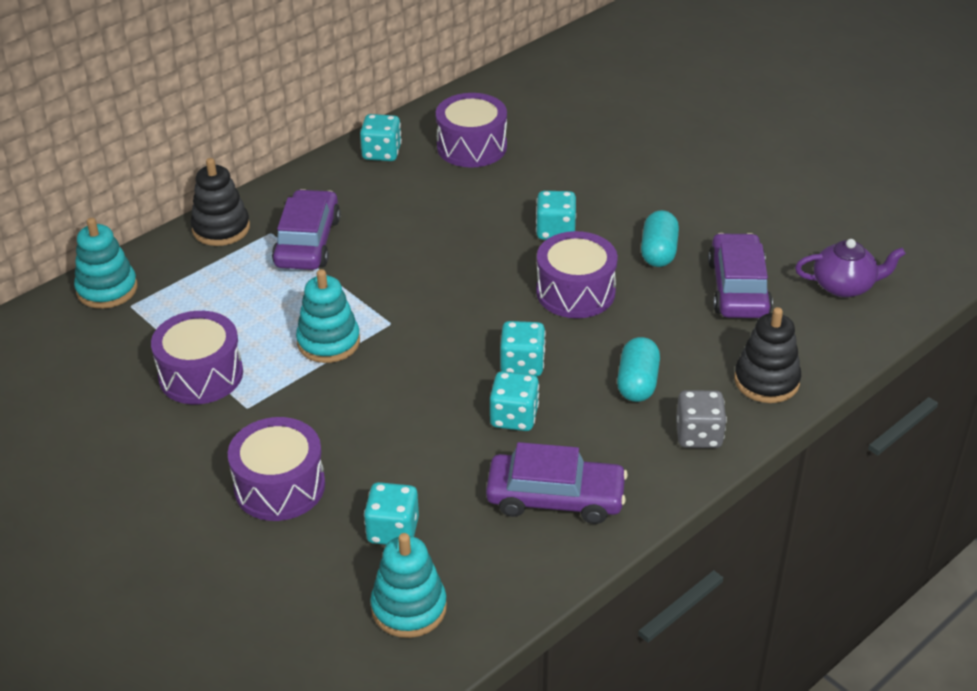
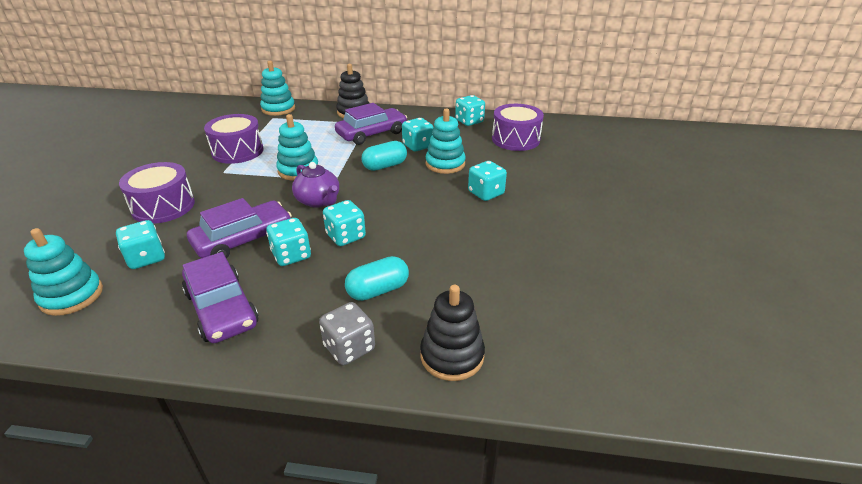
camera: 50 degrees right, 5 degrees down
purple drum [536,231,618,318] -> none
turquoise capsule [641,210,679,267] -> turquoise capsule moved to [362,141,407,171]
purple car [708,233,773,318] -> purple car moved to [187,198,292,259]
purple teapot [795,239,906,297] -> purple teapot moved to [292,162,339,208]
none -> turquoise dice [402,118,434,152]
none -> turquoise stacking toy [426,109,466,174]

